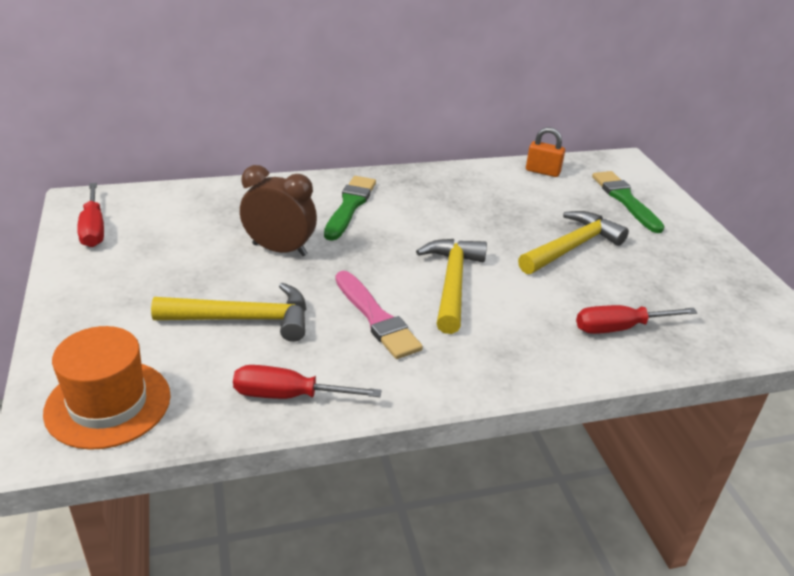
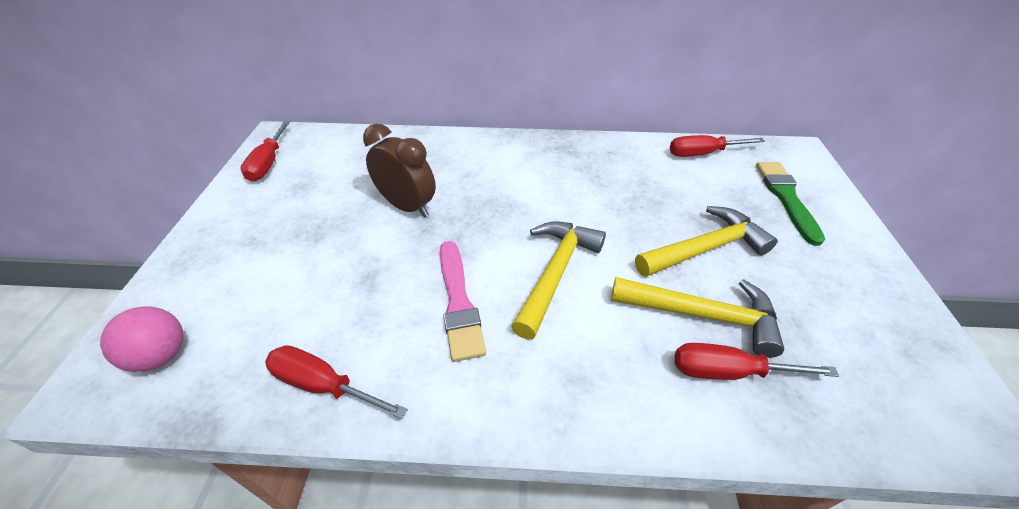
camera: 20 degrees right, 10 degrees up
orange hat [43,326,171,450] -> pink ball [100,307,183,372]
yellow hammer [151,283,306,342] -> yellow hammer moved to [611,277,784,358]
green brush [324,176,376,241] -> none
orange padlock [526,127,565,177] -> red screwdriver [670,135,765,157]

